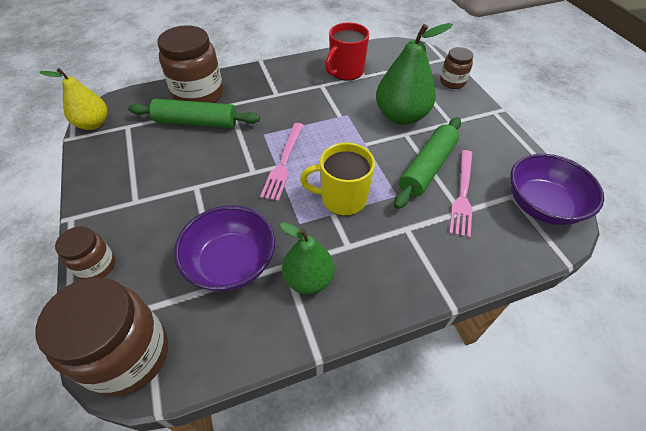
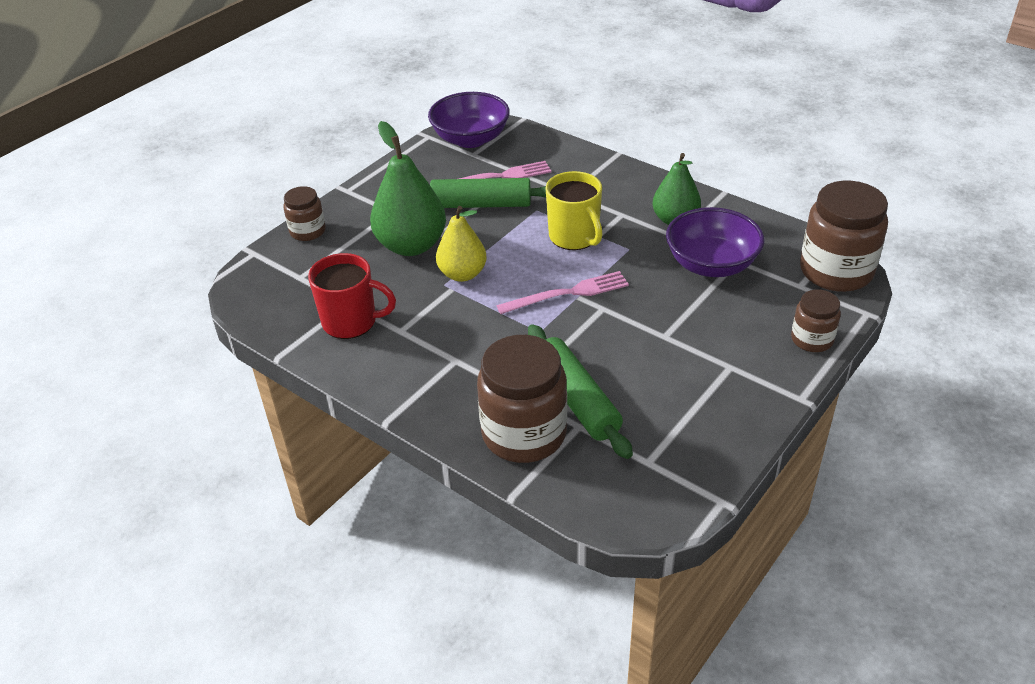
camera: 120 degrees left, 10 degrees down
yellow pear [39,68,107,130] -> yellow pear moved to [436,206,487,282]

